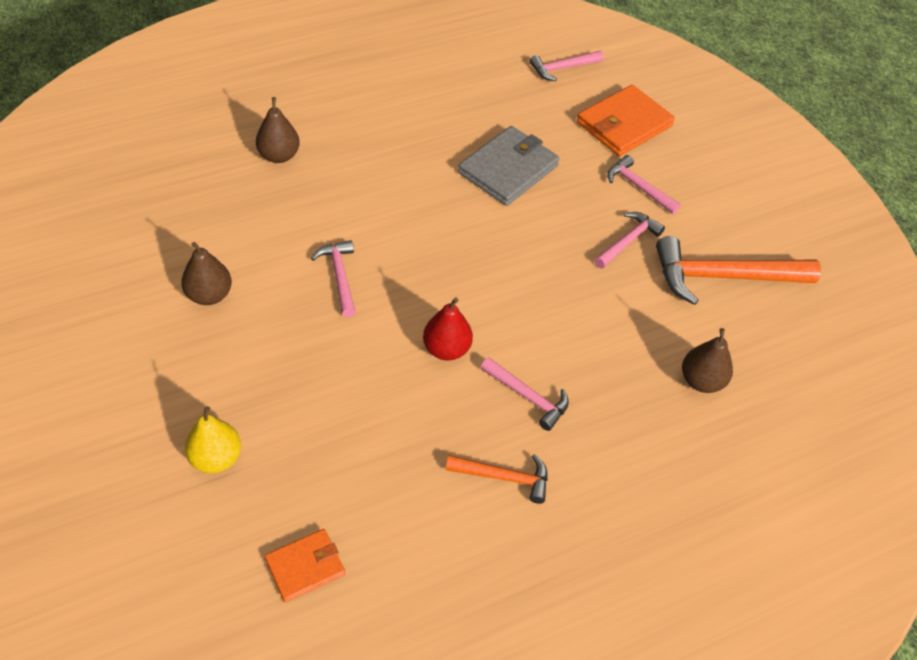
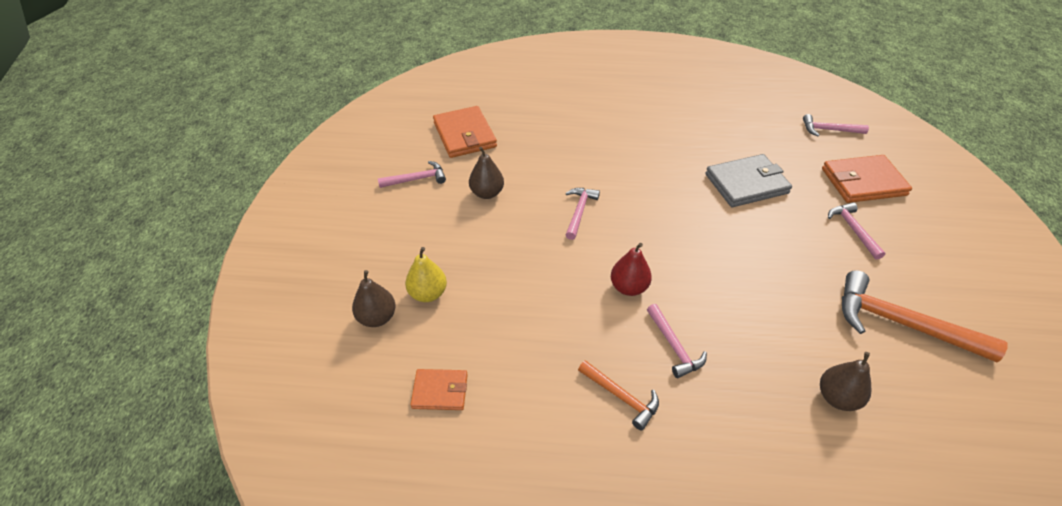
camera: 35 degrees right, 5 degrees down
brown pear [256,97,300,163] -> brown pear moved to [352,270,396,327]
pink hammer [594,212,665,269] -> pink hammer moved to [378,161,446,188]
none -> orange wallet [433,106,497,158]

